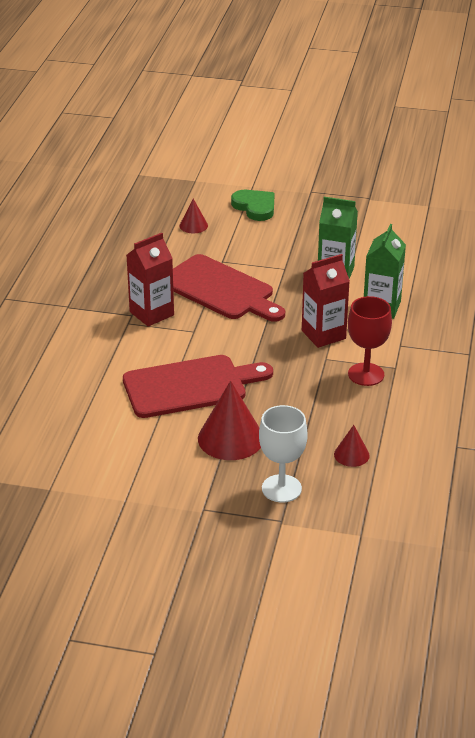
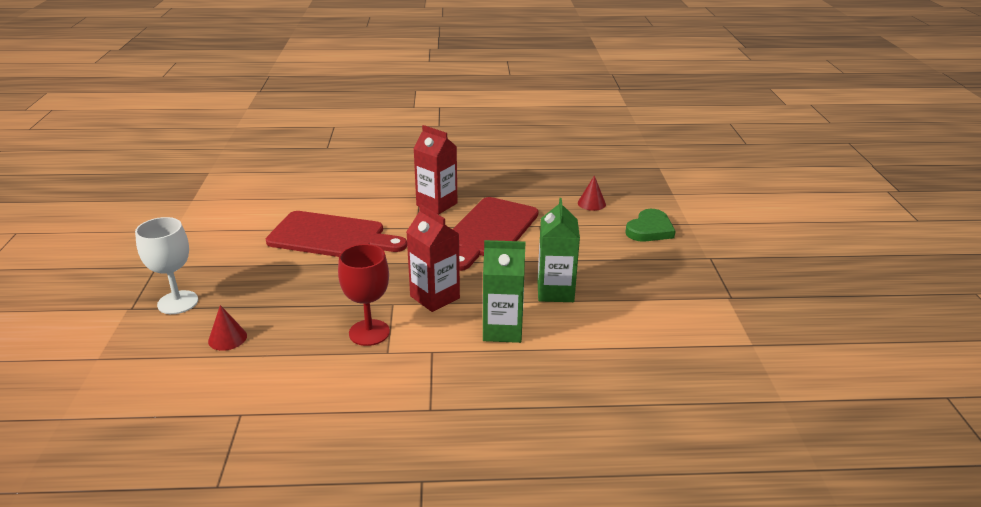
camera: 75 degrees right, 5 degrees down
red cutting board [123,355,273,418] -> red cutting board turned 45 degrees counterclockwise [266,211,407,257]
red cone [198,381,261,460] -> none

